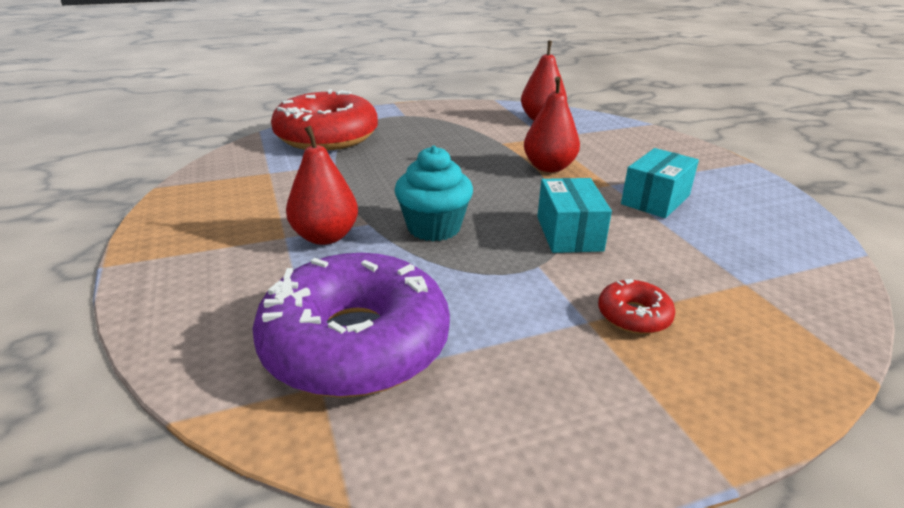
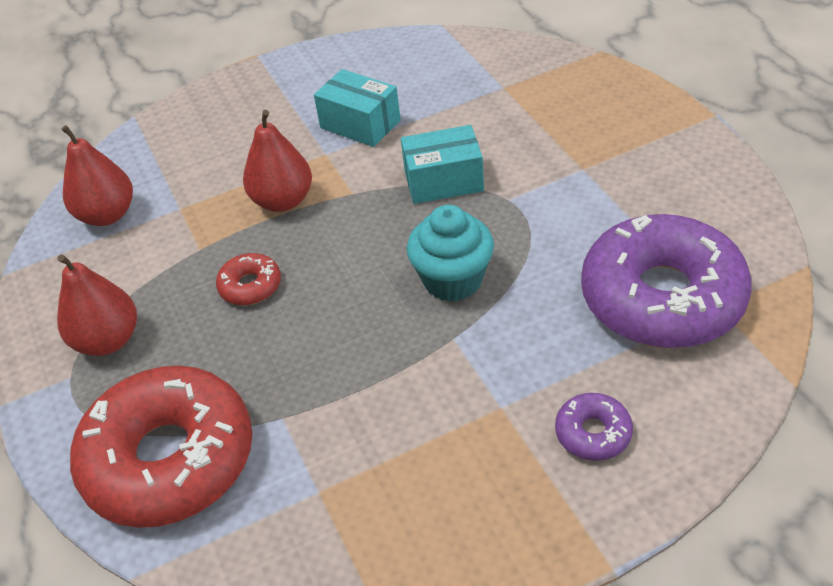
camera: 90 degrees left, 15 degrees up
red pear [286,126,358,245] -> red pear moved to [57,254,137,356]
red donut [598,279,675,334] -> red donut moved to [216,253,281,305]
none -> purple donut [555,393,633,461]

